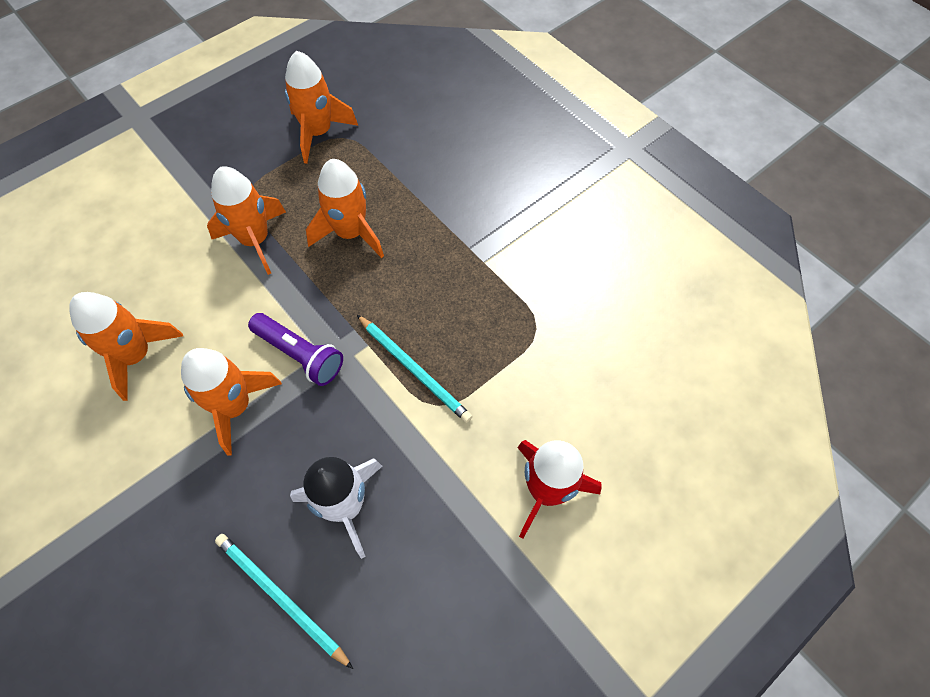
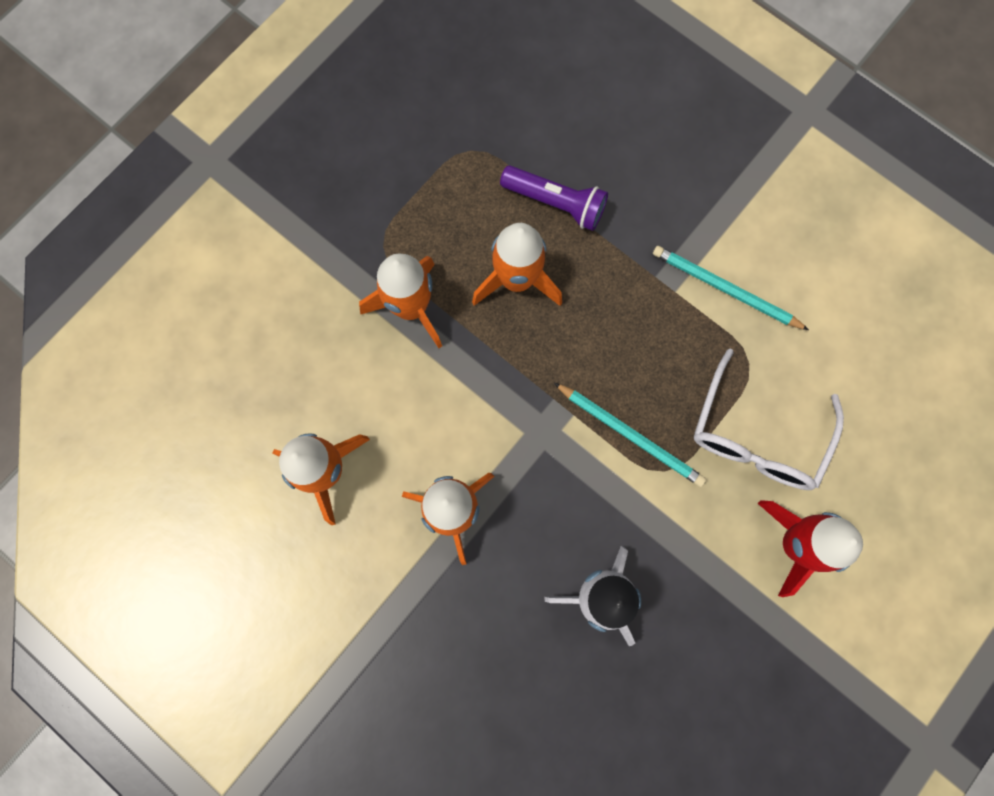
camera: 10 degrees left, 15 degrees up
turquoise pencil [215,534,353,669] -> turquoise pencil moved to [653,246,809,330]
purple flashlight [248,313,343,386] -> purple flashlight moved to [500,166,608,231]
orange rocket [285,51,358,164] -> none
none -> white glasses [694,349,844,490]

